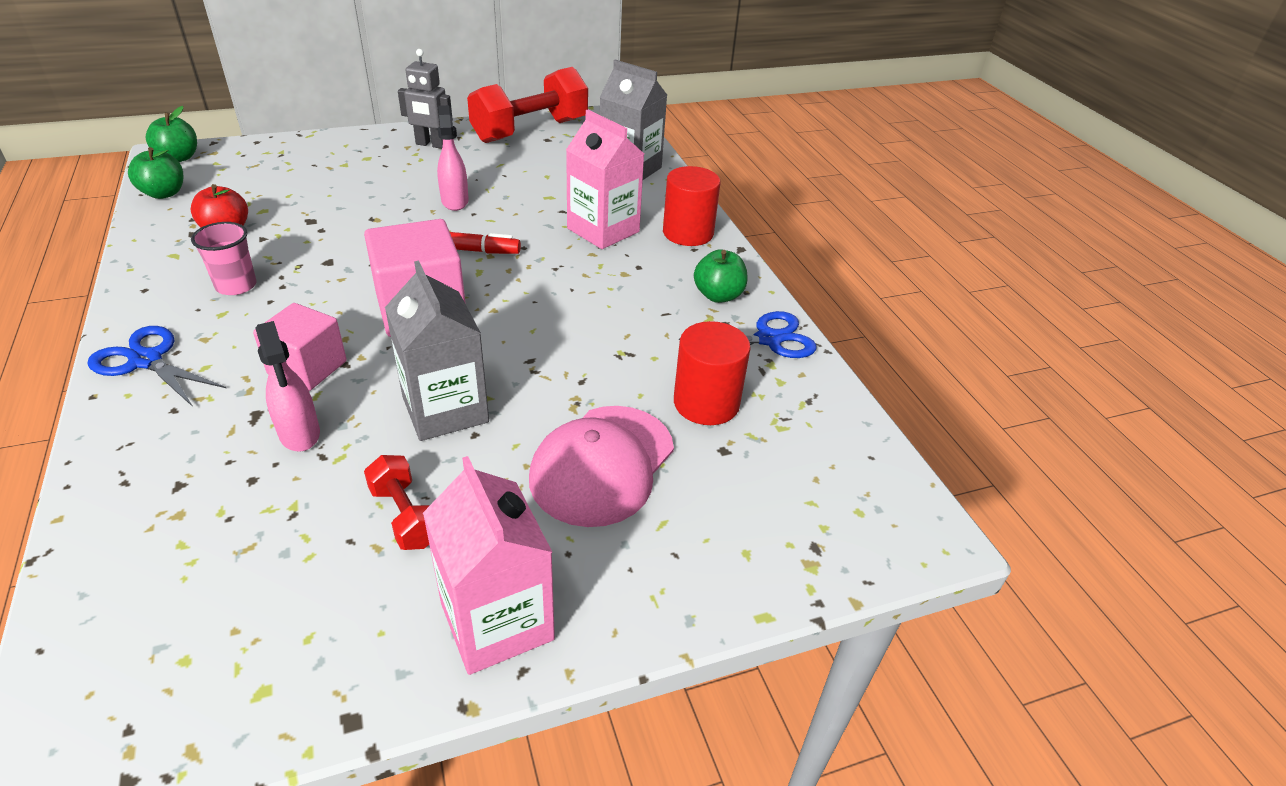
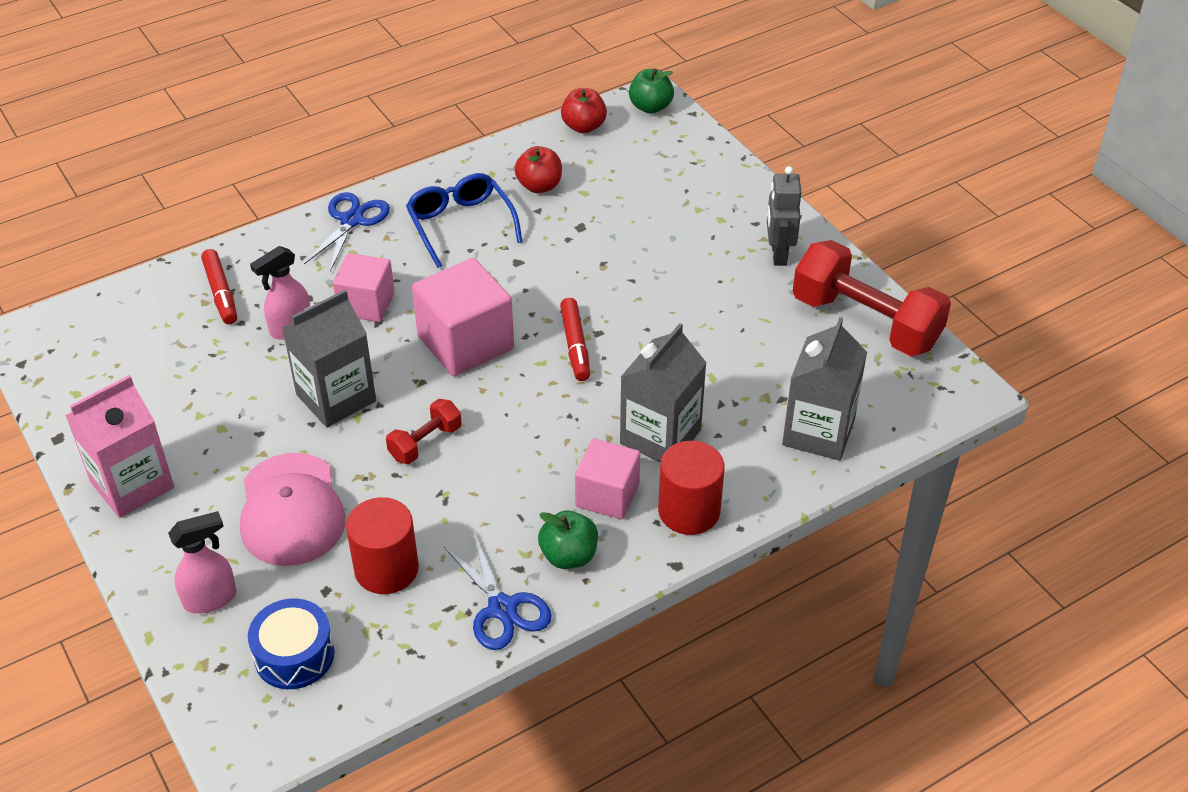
camera: 80 degrees right, 5 degrees up
green apple [128,147,183,199] -> red apple [561,88,607,133]
pink cup [191,222,257,295] -> blue glasses [406,173,523,268]
red dumbbell [364,455,430,550] -> red dumbbell moved to [386,399,462,464]
pink spray bottle [437,105,469,211] -> pink spray bottle moved to [168,511,236,614]
pink cap [529,406,674,527] -> pink cap turned 120 degrees counterclockwise [240,453,346,566]
pink carton [566,110,644,249] -> grey carton [620,323,707,462]
none -> red marker [201,249,237,324]
none -> blue drum [248,598,334,689]
none -> pink cube [575,439,640,519]

